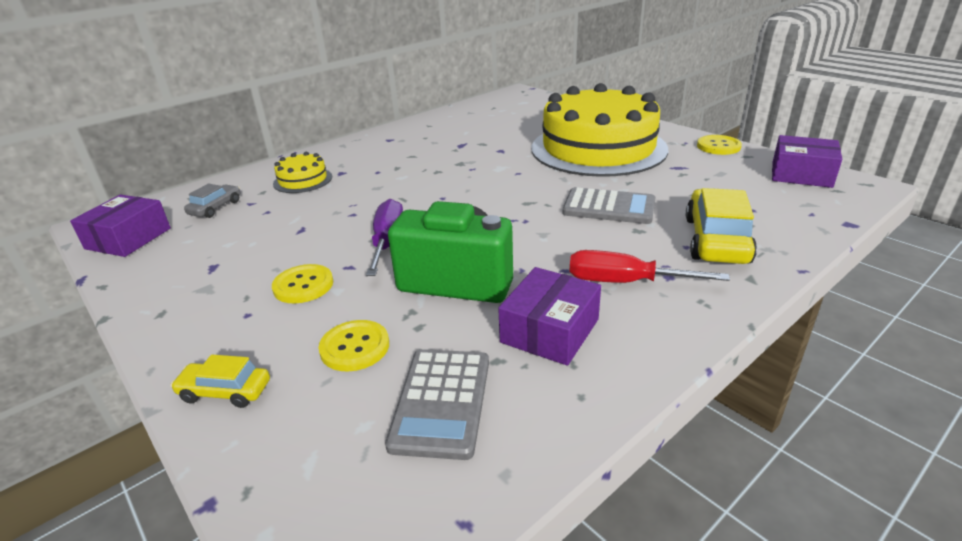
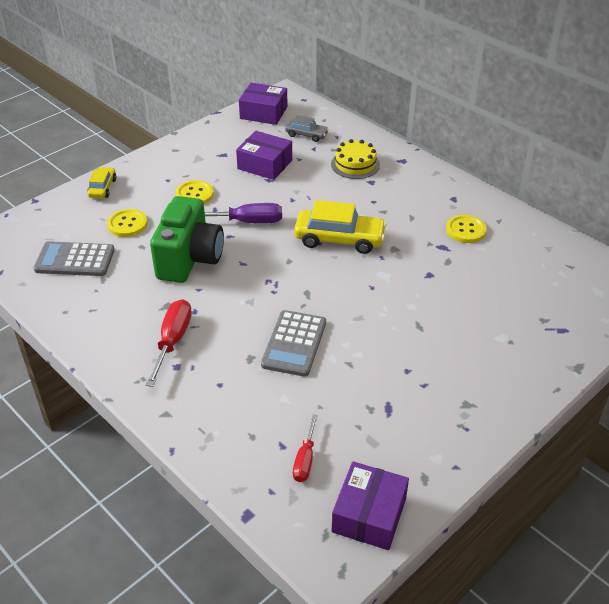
camera: 85 degrees right, 10 degrees up
purple box [498,267,601,366] -> purple box moved to [236,131,292,180]
yellow cake [531,83,668,177] -> none
yellow car [686,188,757,264] -> yellow car moved to [294,200,387,254]
yellow button [697,135,742,155] -> yellow button moved to [446,215,487,243]
none -> red screwdriver [293,414,318,482]

